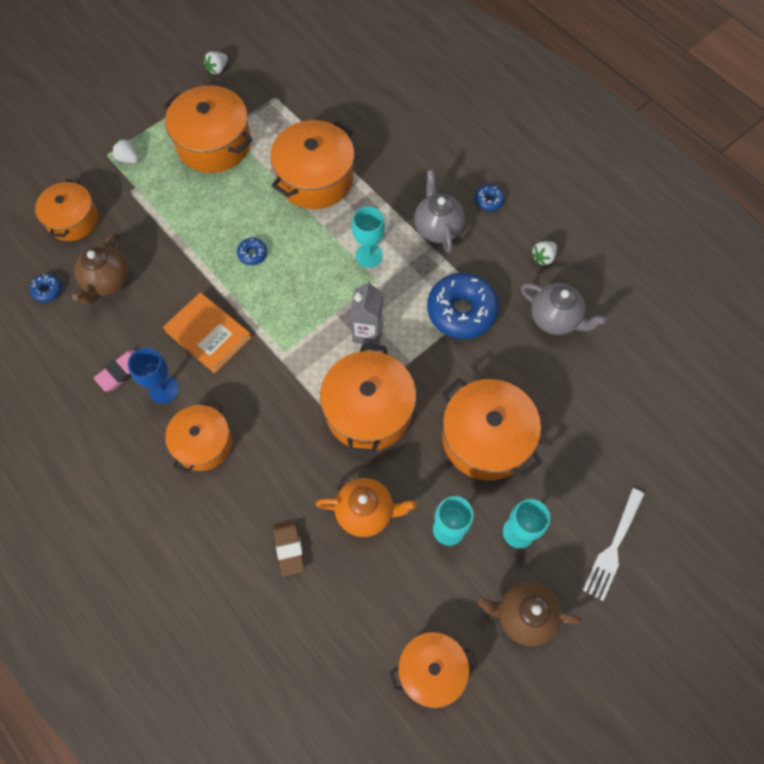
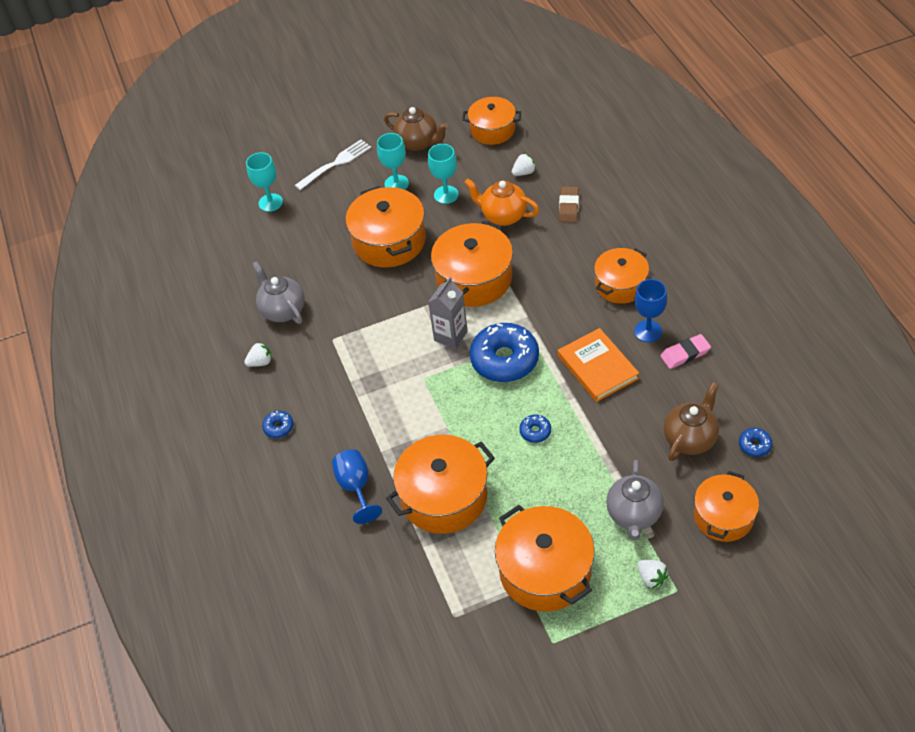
camera: 155 degrees left, 15 degrees down
white strawberry [204,52,228,74] -> white strawberry moved to [512,153,536,176]
turquoise goblet [352,207,385,268] -> turquoise goblet moved to [246,152,283,212]
grey teapot [414,170,465,253] -> grey teapot moved to [606,460,664,541]
blue donut [427,273,499,339] -> blue donut moved to [470,323,539,382]
none -> blue goblet [332,449,382,524]

